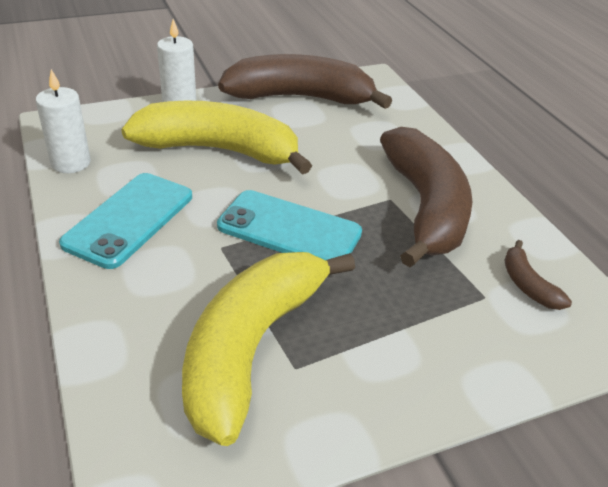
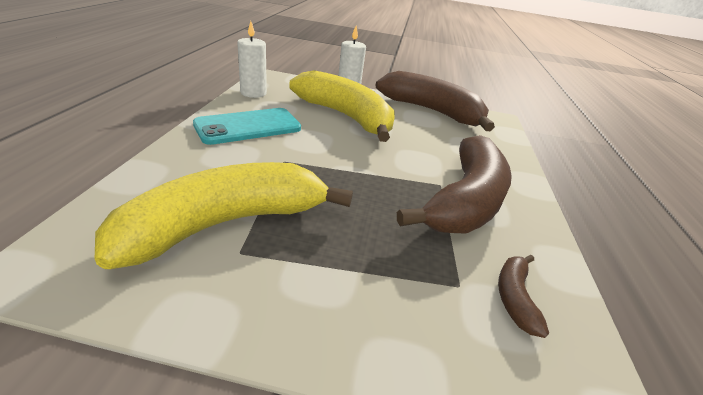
camera: 30 degrees right, 5 degrees down
turquoise phone [217,190,362,260] -> none

